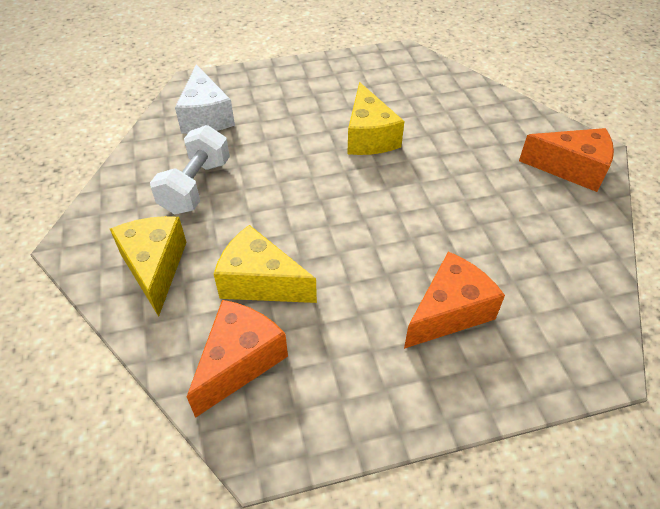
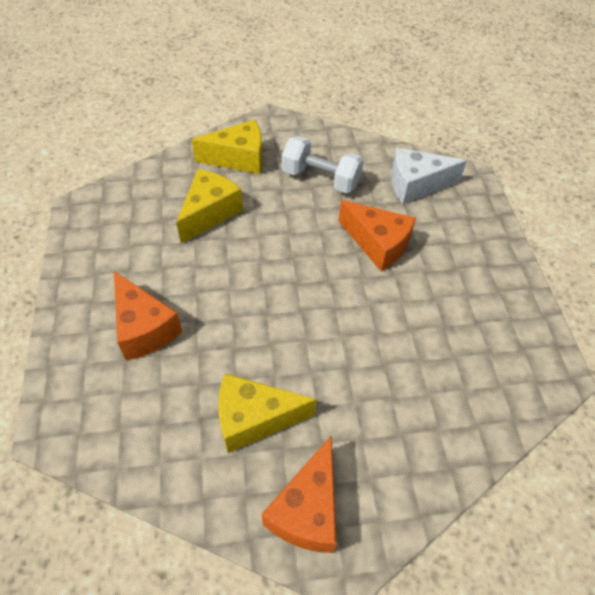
camera: 95 degrees right, 5 degrees up
orange cheese [187,300,288,418] -> orange cheese moved to [338,200,416,271]
yellow cheese [347,82,404,155] -> yellow cheese moved to [218,373,317,453]

